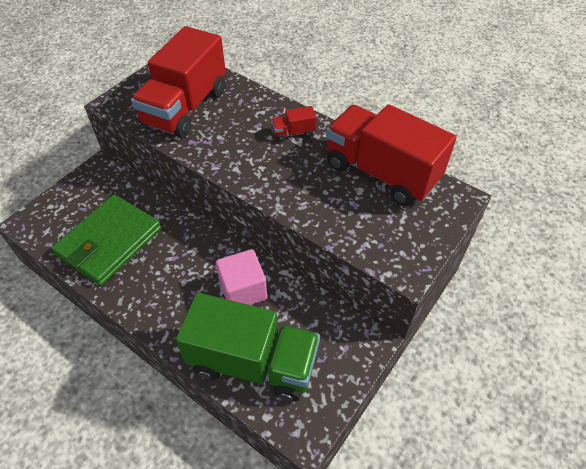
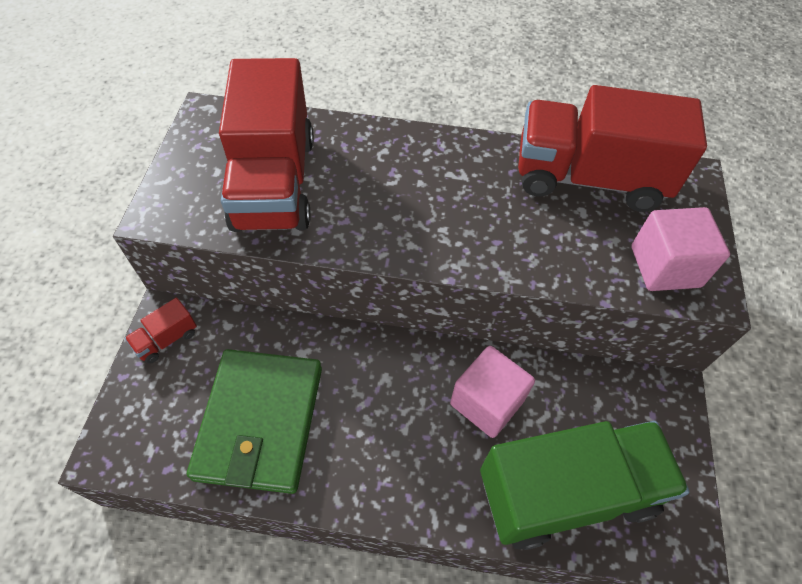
camera: 30 degrees left, 5 degrees up
red truck [271,106,317,142] -> red truck moved to [125,298,197,364]
none -> pink cube [631,207,730,291]

